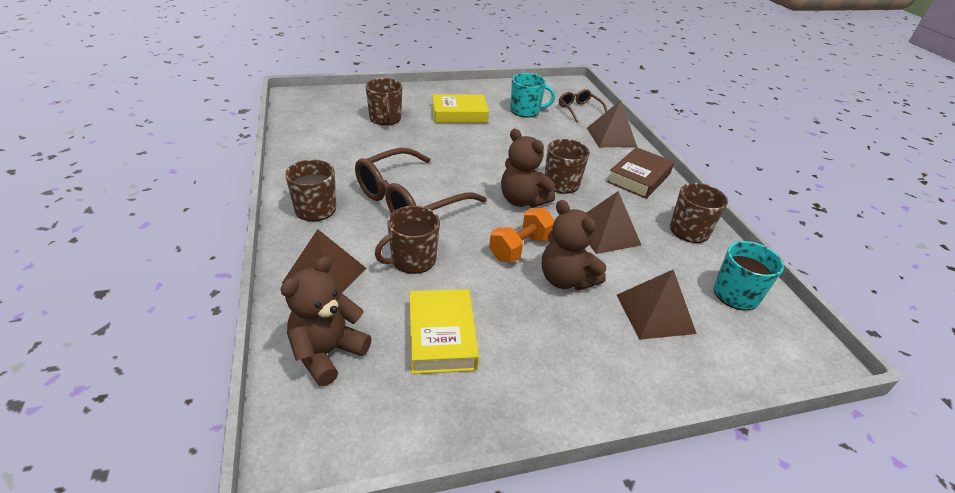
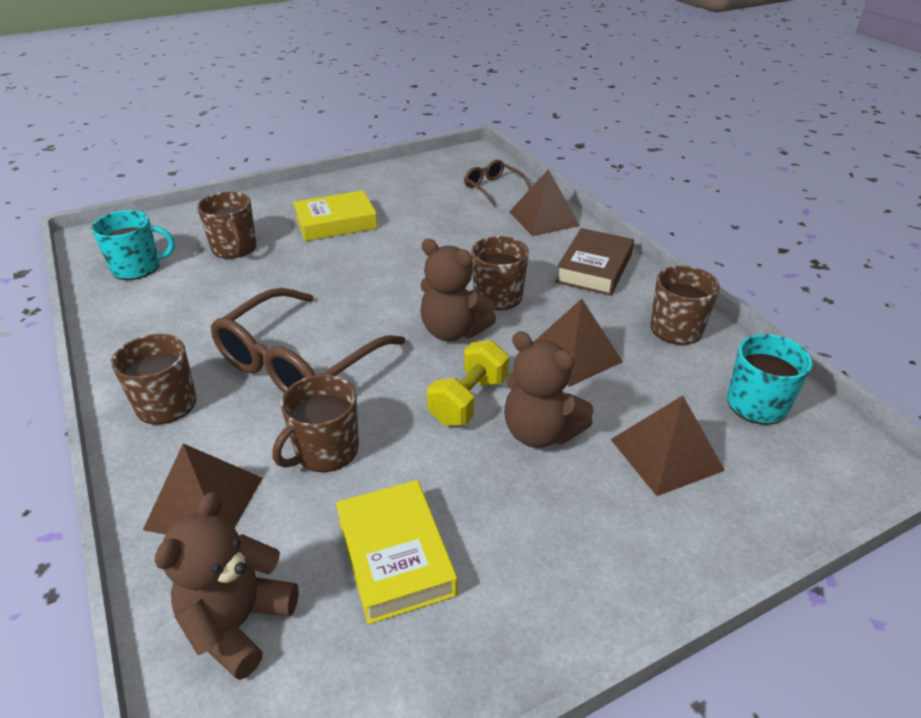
camera: 10 degrees left, 0 degrees up
orange dumbbell [489,208,555,263] -> yellow dumbbell [427,340,509,426]
turquoise mug [510,73,555,118] -> turquoise mug moved to [91,210,175,280]

